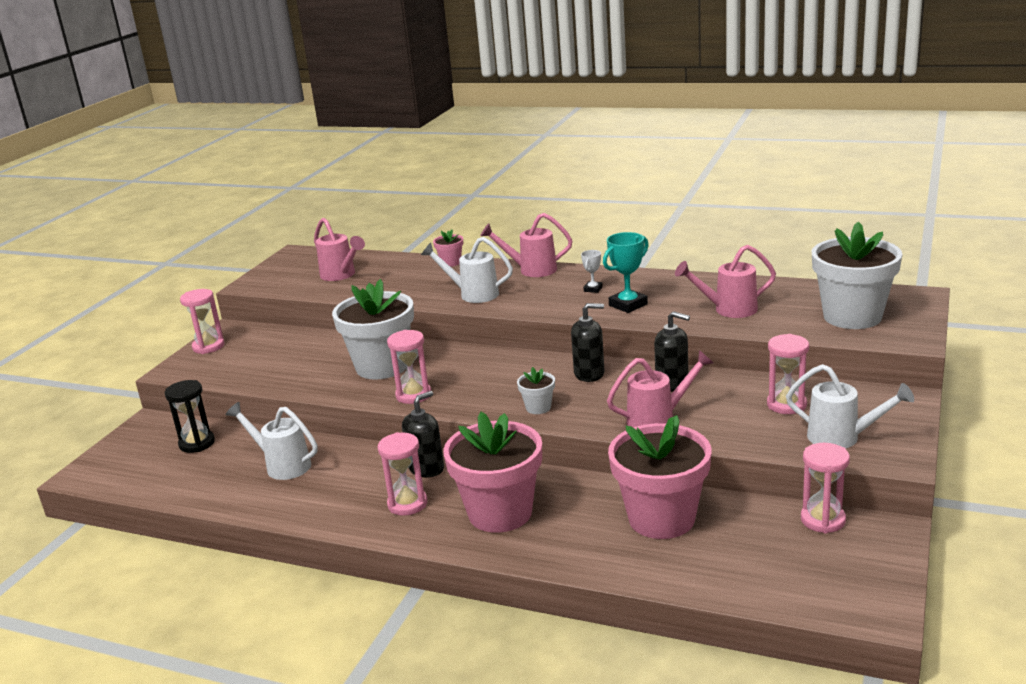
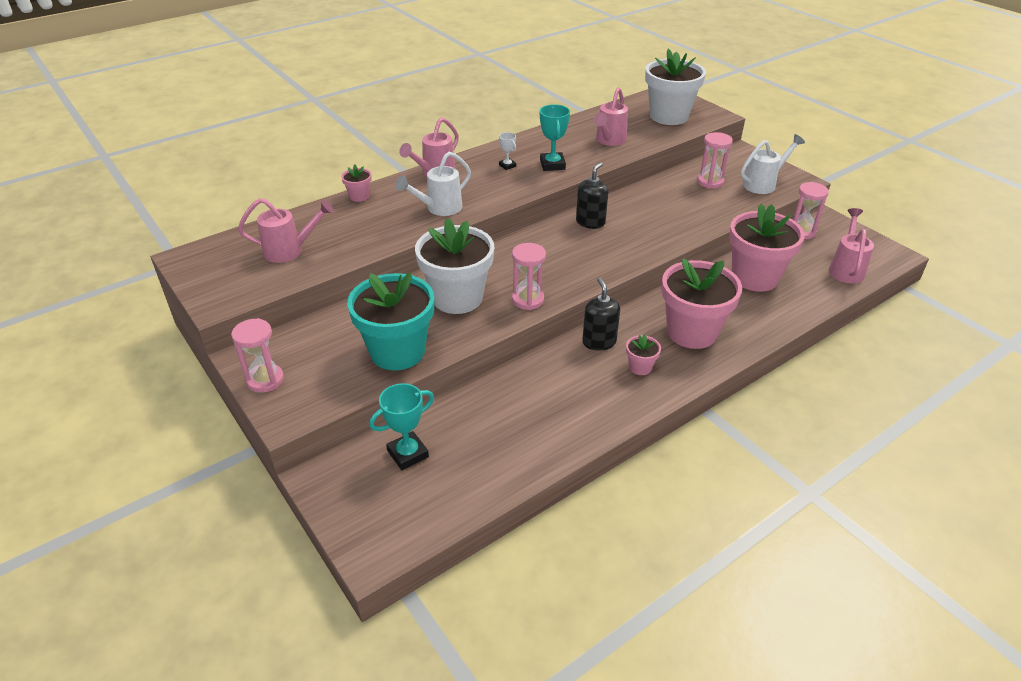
camera: 60 degrees left, 15 degrees up
black hourglass [165,380,215,453] -> turquoise trophy [369,383,434,470]
white watering can [226,402,317,480] -> none
pink hourglass [377,432,427,516] -> pink flower pot [626,334,661,375]
white flower pot [517,367,555,414] -> none
pink watering can [607,350,713,427] -> pink watering can moved to [829,208,874,284]
black soap dispenser [654,311,690,392] -> none
none -> turquoise flower pot [347,273,434,370]

